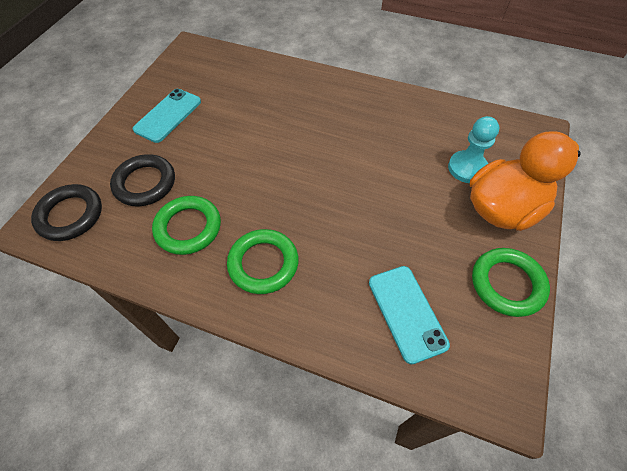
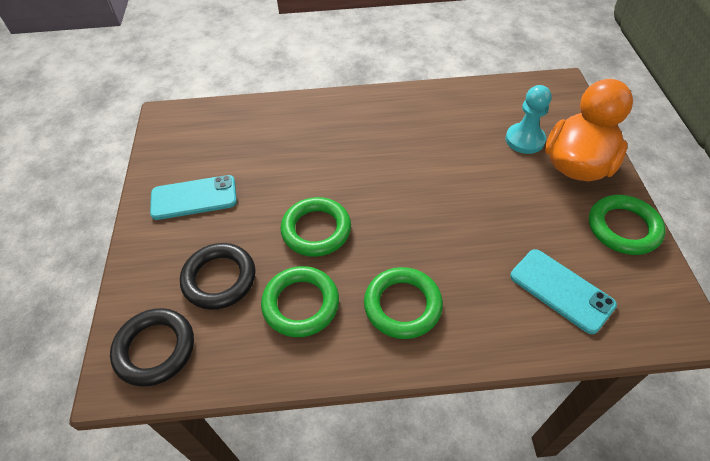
camera: 25 degrees left, 5 degrees down
turquoise phone [133,89,201,143] -> turquoise phone turned 75 degrees clockwise [150,175,237,220]
none -> green ring [281,197,351,257]

